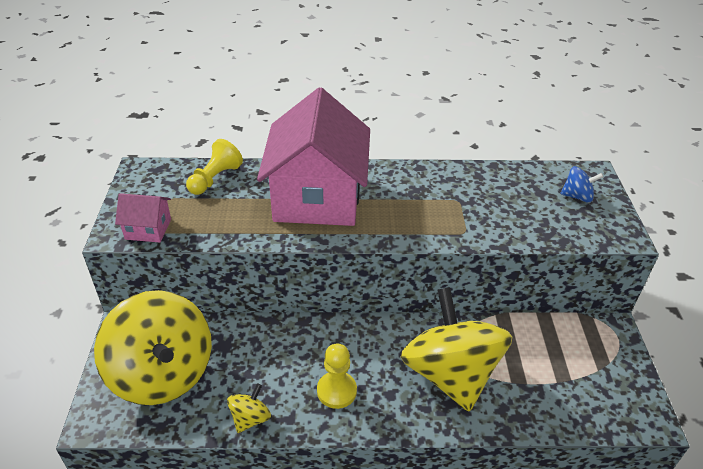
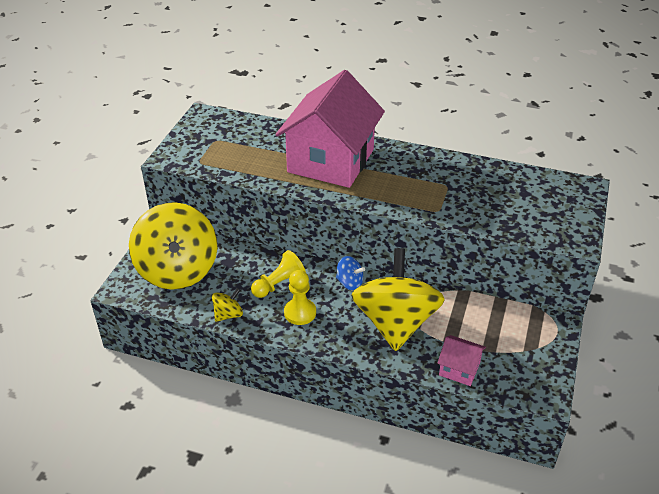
camera: 20 degrees right, 0 degrees up
pink house [115,193,171,243] -> pink house moved to [437,335,486,386]
yellow pawn [186,139,243,195] -> yellow pawn moved to [251,250,306,298]
blue spinning top [561,166,603,203] -> blue spinning top moved to [336,256,365,291]

